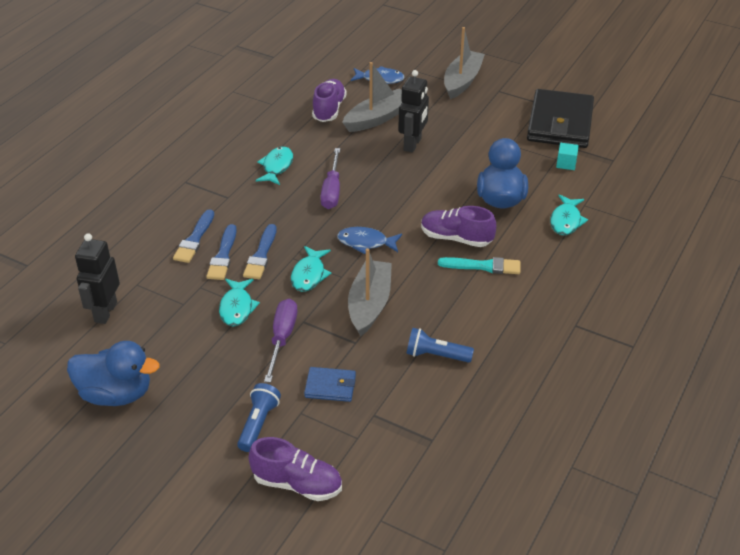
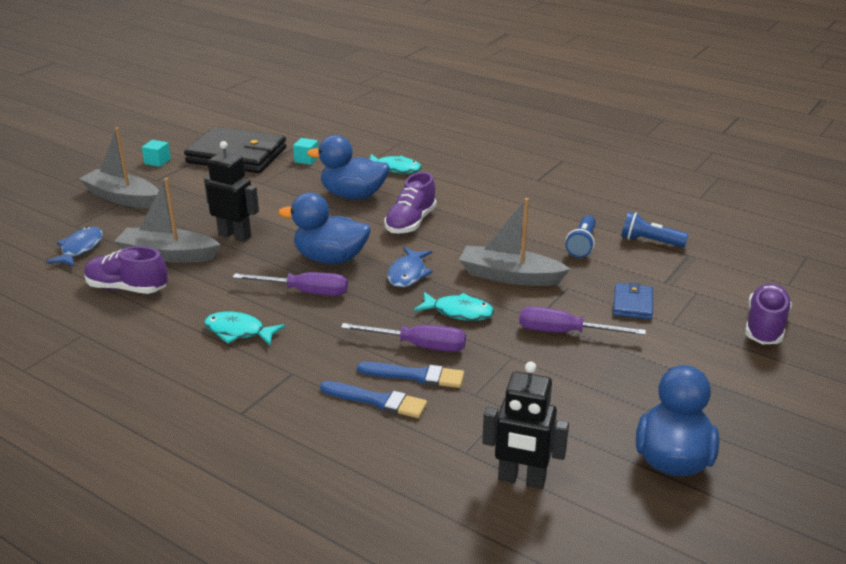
camera: 85 degrees left, 10 degrees down
turquoise fish [219,279,260,327] -> none
blue flashlight [237,383,281,452] -> blue flashlight moved to [621,212,689,247]
blue brush [243,224,277,279] -> purple screwdriver [341,323,466,352]
grey boat [342,62,402,132] -> grey boat turned 45 degrees counterclockwise [114,178,220,263]
turquoise brush [438,257,521,274] -> none
none -> turquoise cube [142,140,171,167]
none -> blue duck [278,193,371,264]

